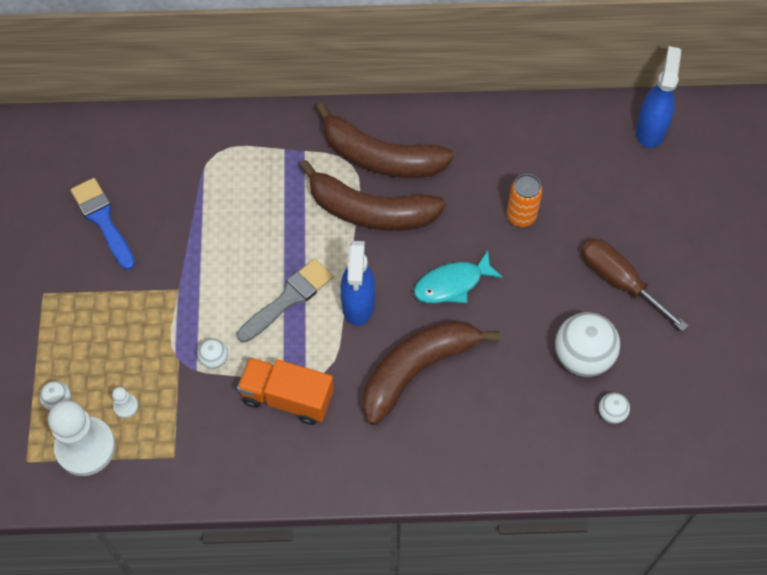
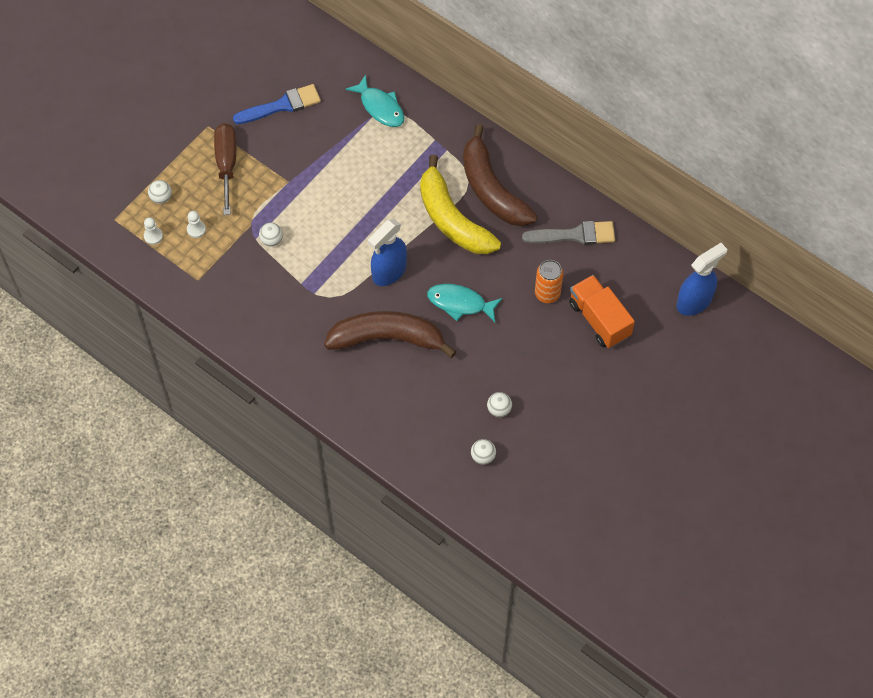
camera: 40 degrees right, 0 degrees up
white pawn [48,400,116,476] -> white pawn [144,217,163,245], size x0.42
blue brush [71,178,135,270] -> blue brush turned 60 degrees clockwise [233,84,321,124]
grey brush [237,259,333,343] -> grey brush moved to [522,221,615,245]
orange truck [237,357,334,425] -> orange truck moved to [569,275,635,348]
brown banana [299,160,446,231] -> yellow banana [420,155,501,254]
white ball [555,312,620,377] -> white ball [487,392,512,417], size x0.48
brown screwdriver [581,239,689,332] -> brown screwdriver moved to [214,123,236,215]
none -> turquoise fish [346,75,404,127]

